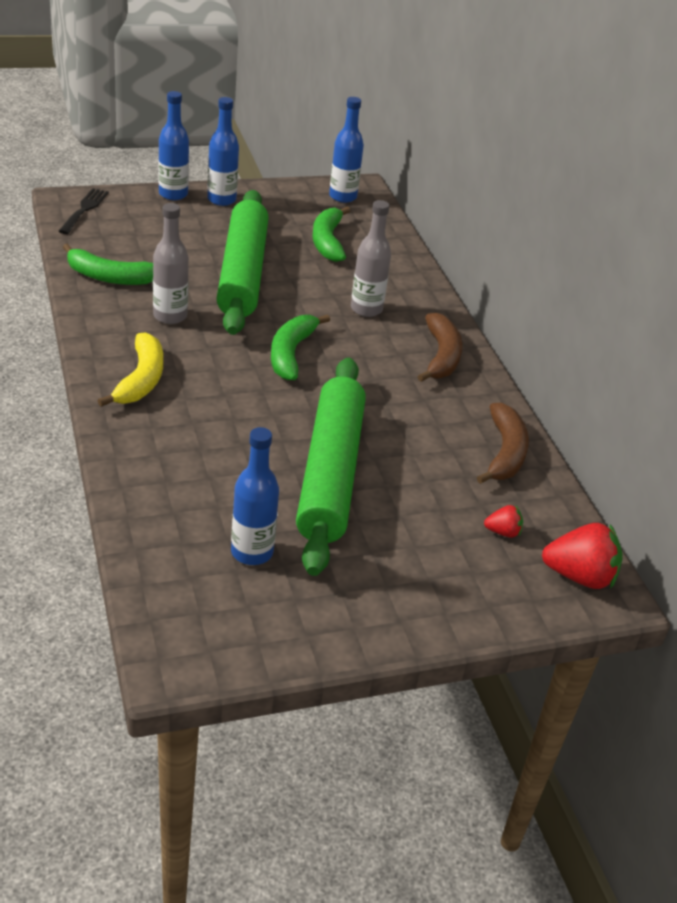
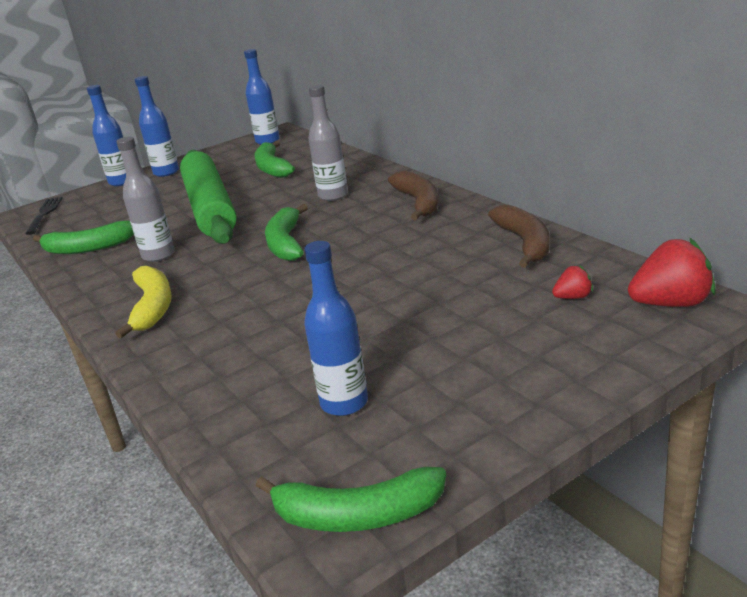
camera: 10 degrees left, 10 degrees down
green rolling pin [296,358,366,576] -> none
none -> green banana [256,467,446,532]

